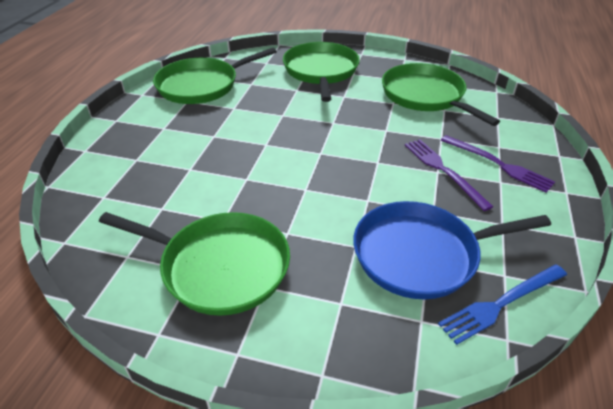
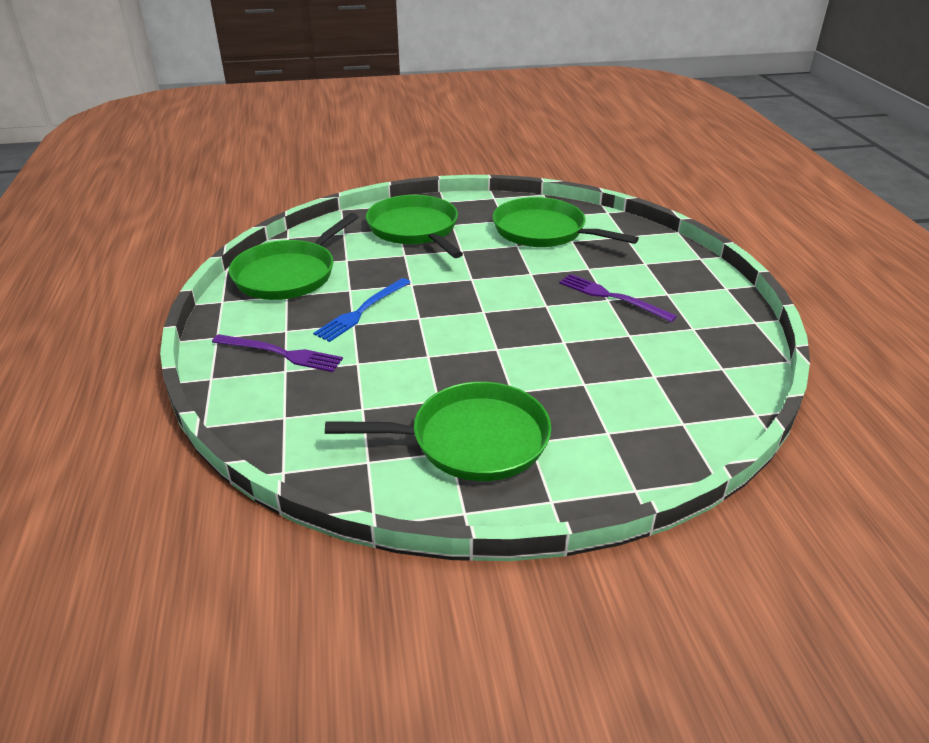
camera: 25 degrees left, 5 degrees down
blue pan [353,201,551,299] -> none
blue fork [438,265,567,345] -> blue fork moved to [313,278,411,342]
purple fork [441,135,555,193] -> purple fork moved to [212,334,343,372]

